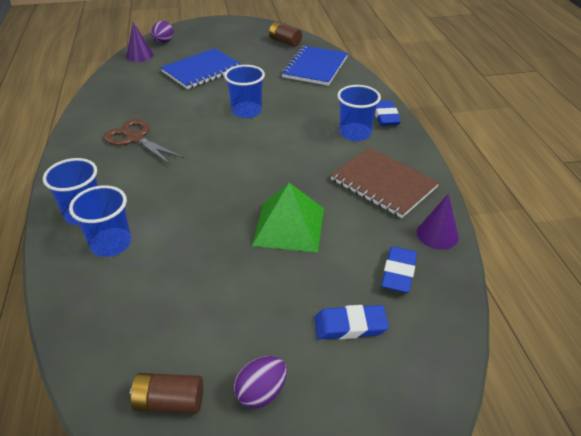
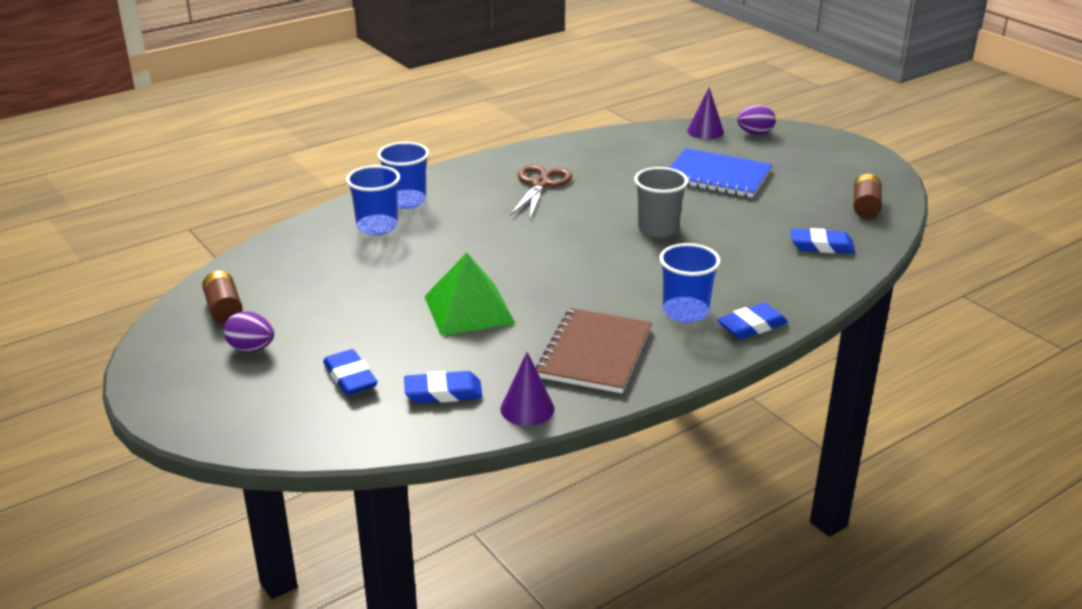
camera: 65 degrees right, 10 degrees down
blue cup [224,65,265,118] -> grey cup [634,167,688,237]
blue notebook [282,46,348,86] -> blue eraser [791,228,855,254]

